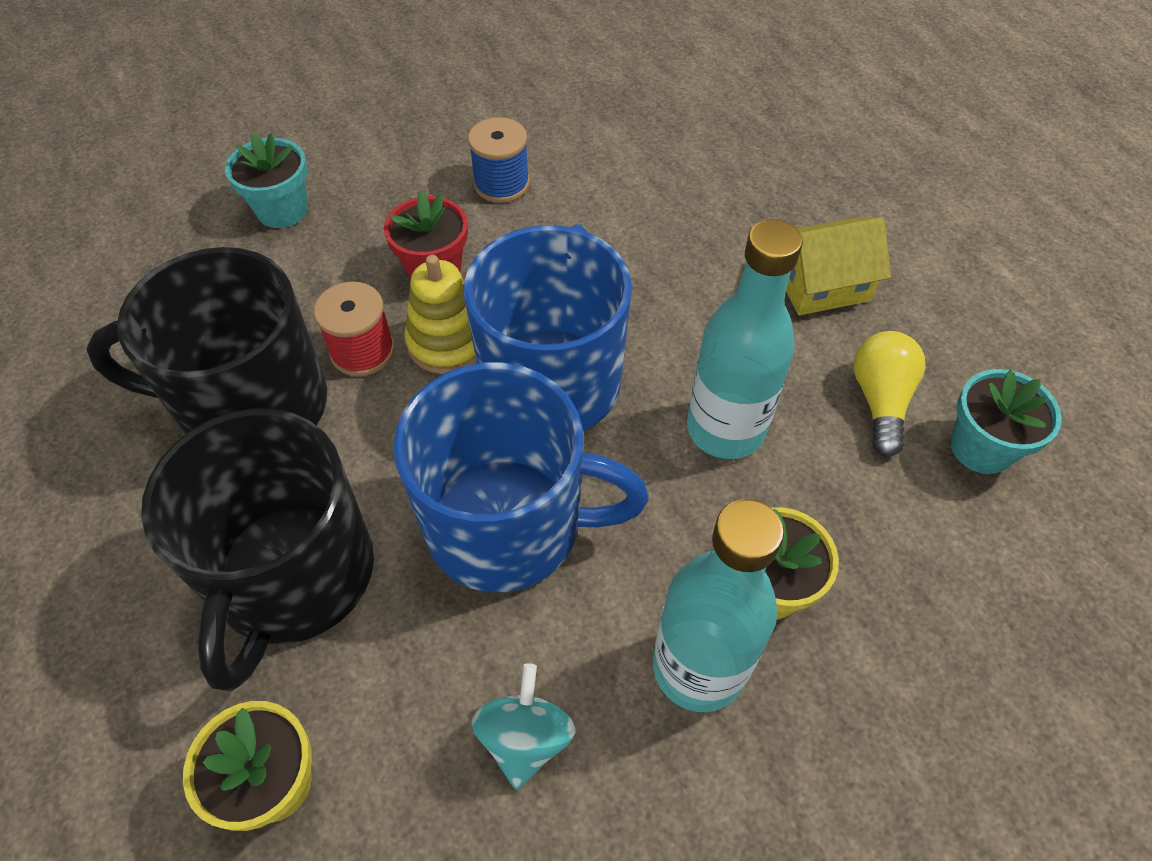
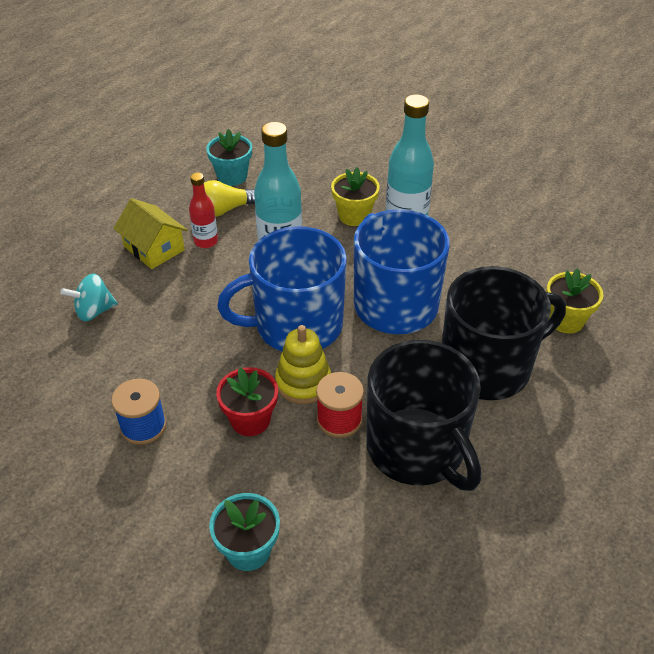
camera: 120 degrees left, 10 degrees down
turquoise spinning top [471,663,575,790] -> turquoise spinning top moved to [60,273,118,321]
none -> red bottle [189,173,218,248]

